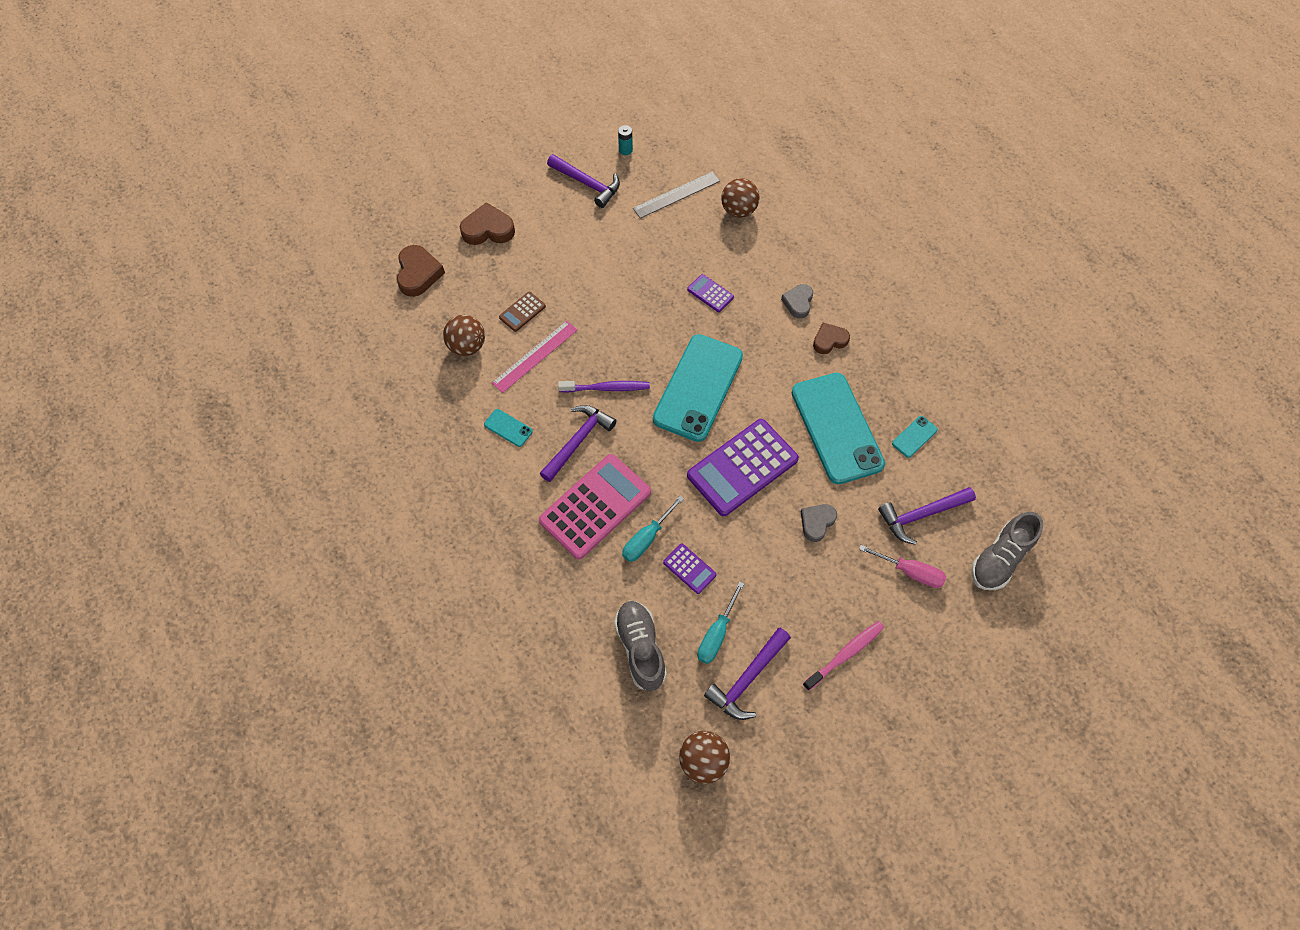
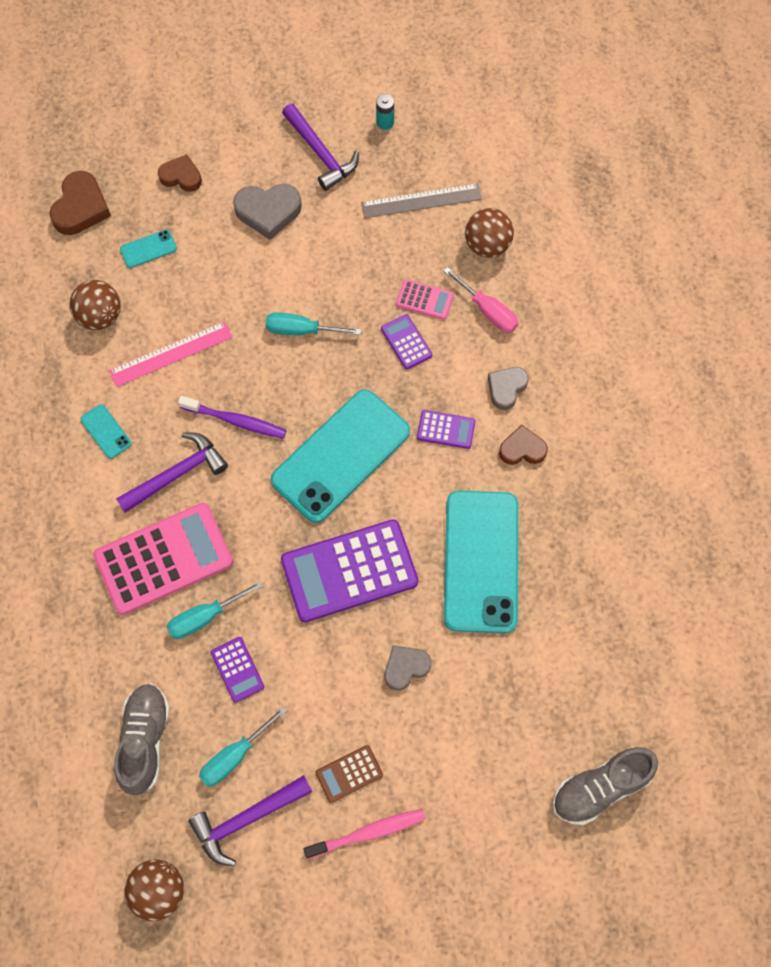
camera: 20 degrees right, 5 degrees up
brown heart [460,202,515,245] -> brown heart [158,154,202,192], size x0.66
brown calculator [499,292,546,332] -> brown calculator moved to [315,745,383,803]
pink screwdriver [859,545,946,588] -> pink screwdriver moved to [443,267,518,333]
purple hammer [878,487,976,545] -> none
turquoise phone [892,416,938,458] -> turquoise phone moved to [120,229,177,268]
none -> grey heart [233,184,302,240]
none -> turquoise screwdriver [265,312,361,335]
none -> pink calculator [396,279,454,320]
none -> purple calculator [417,410,475,449]

